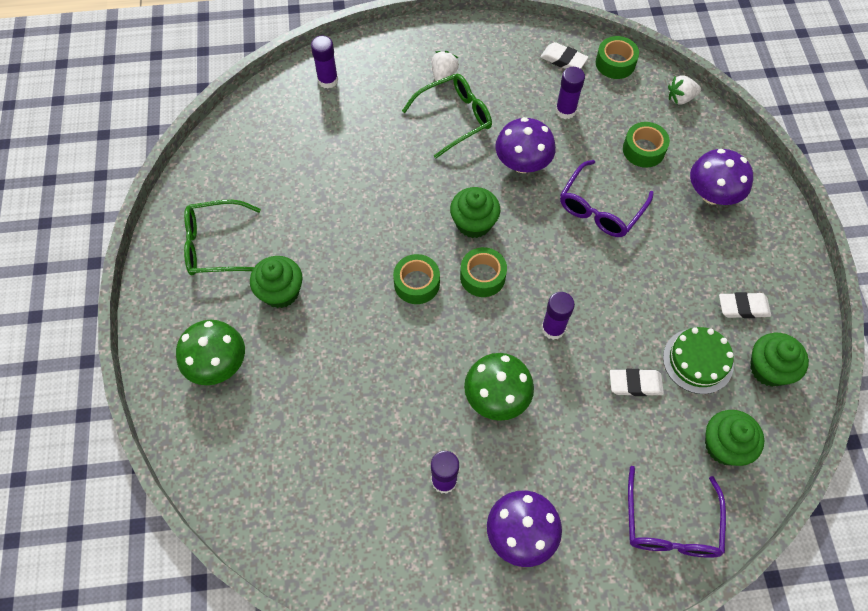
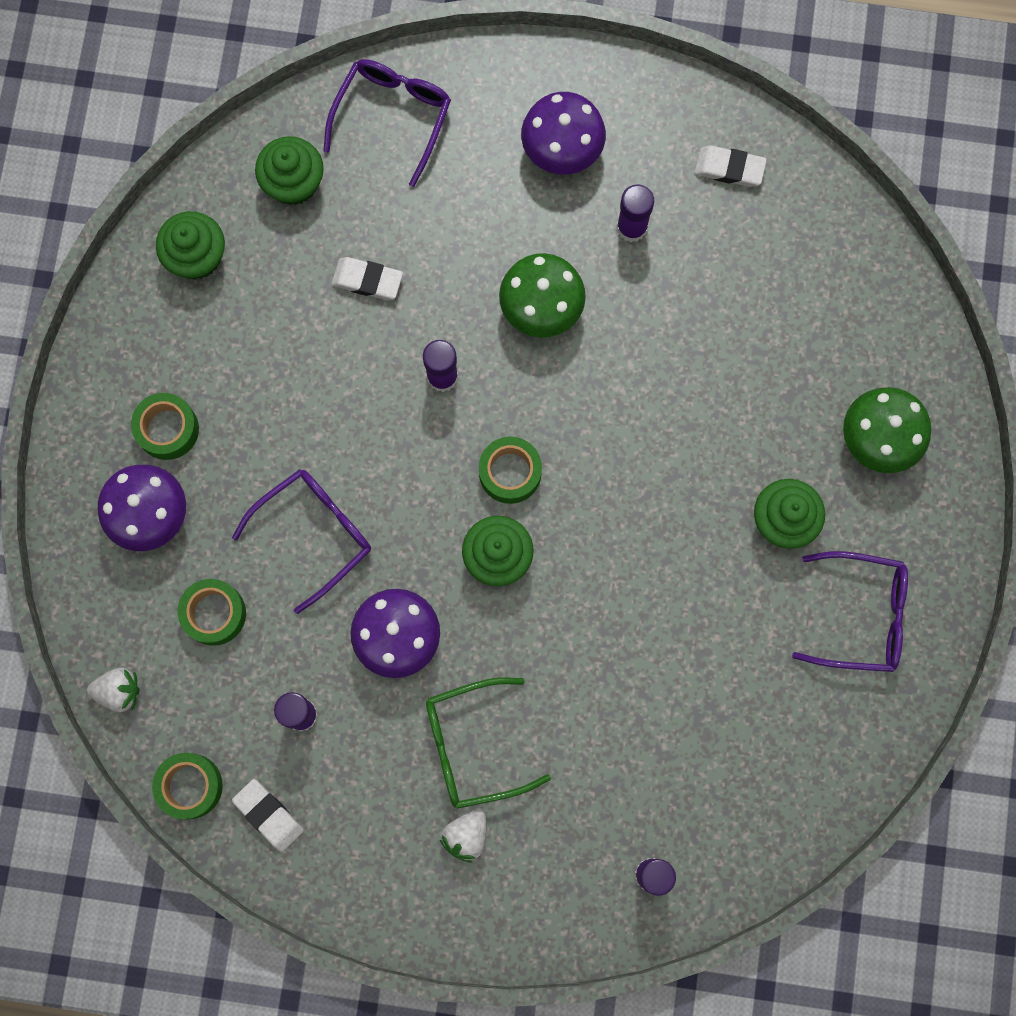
camera: 165 degrees left, 15 degrees up
green glasses [184,200,261,275] -> purple glasses [792,551,908,672]
green tape [393,254,440,304] -> green tape moved to [131,393,199,460]
green cake [663,327,734,394] -> none
white eraser [719,292,771,318] -> white eraser moved to [694,145,767,187]

